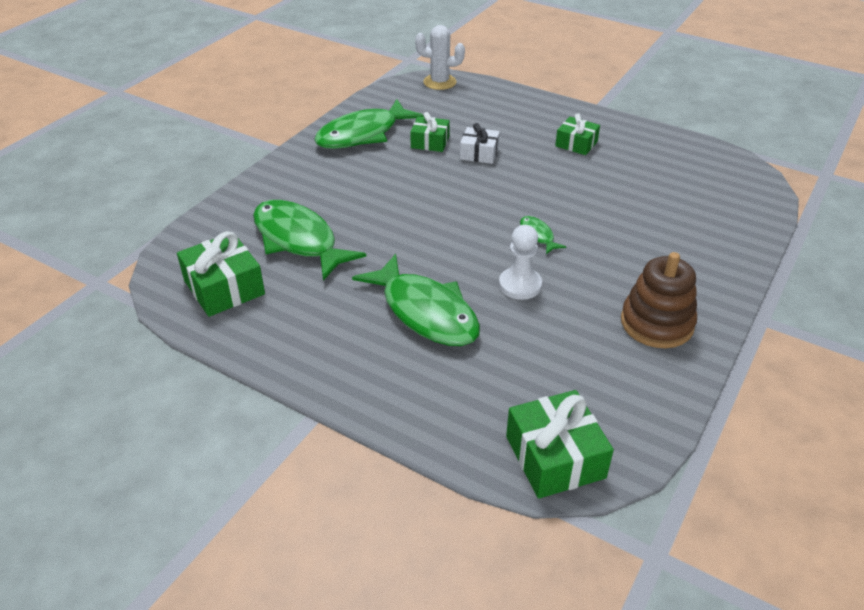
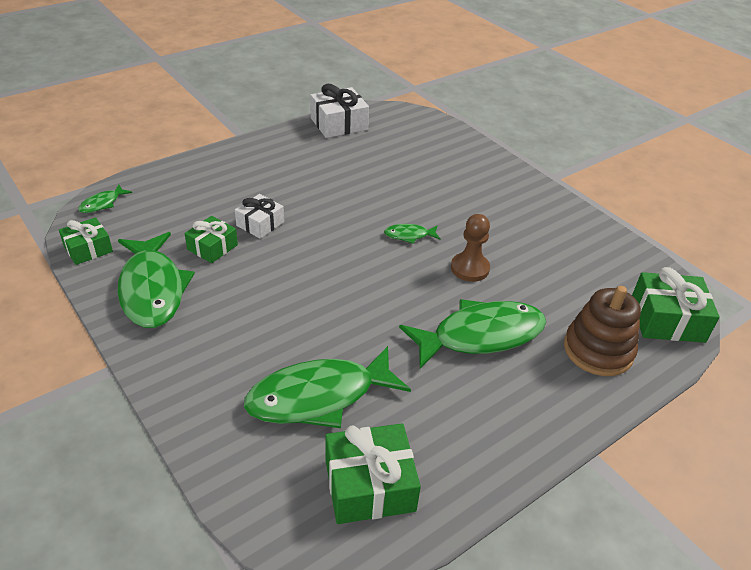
camera: 70 degrees left, 0 degrees up
white cactus [415,25,465,90] -> green fish [78,184,132,213]
white pawn [499,225,542,300] -> brown pawn [451,214,490,282]
green gift [555,113,600,155] -> green gift moved to [59,217,113,265]
brown stacking toy [621,252,697,348] -> brown stacking toy moved to [564,286,641,376]
none -> white gift [310,84,369,138]

